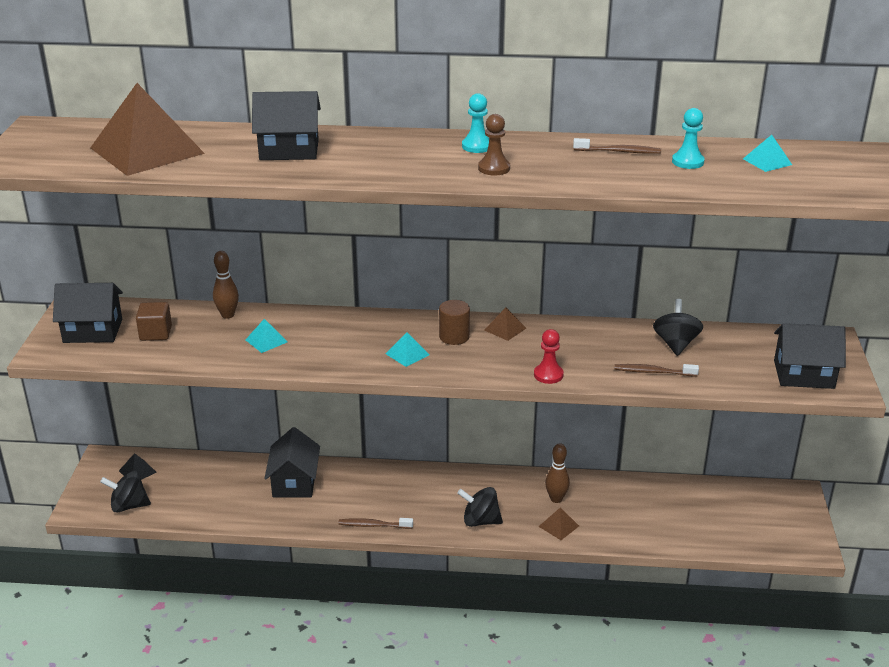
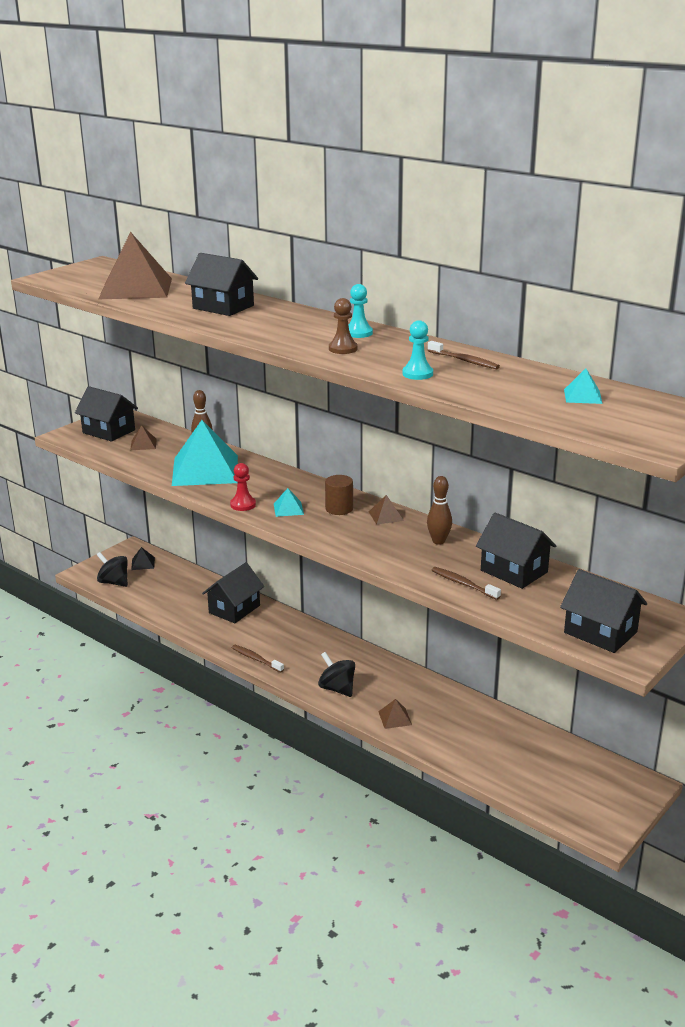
camera: 35 degrees right, 5 degrees down
brown cube [136,302,172,341] -> brown pyramid [130,425,157,450]
turquoise pyramid [245,319,287,353] -> turquoise pyramid [172,420,238,486], size x2.47
red pawn [534,329,564,384] -> red pawn moved to [230,463,256,511]
brown bowling pin [545,443,570,503] -> brown bowling pin moved to [427,476,452,545]
black spinning top [653,299,703,356] -> black house [476,512,556,589]
turquoise pawn [672,108,705,169] -> turquoise pawn moved to [402,320,433,380]

